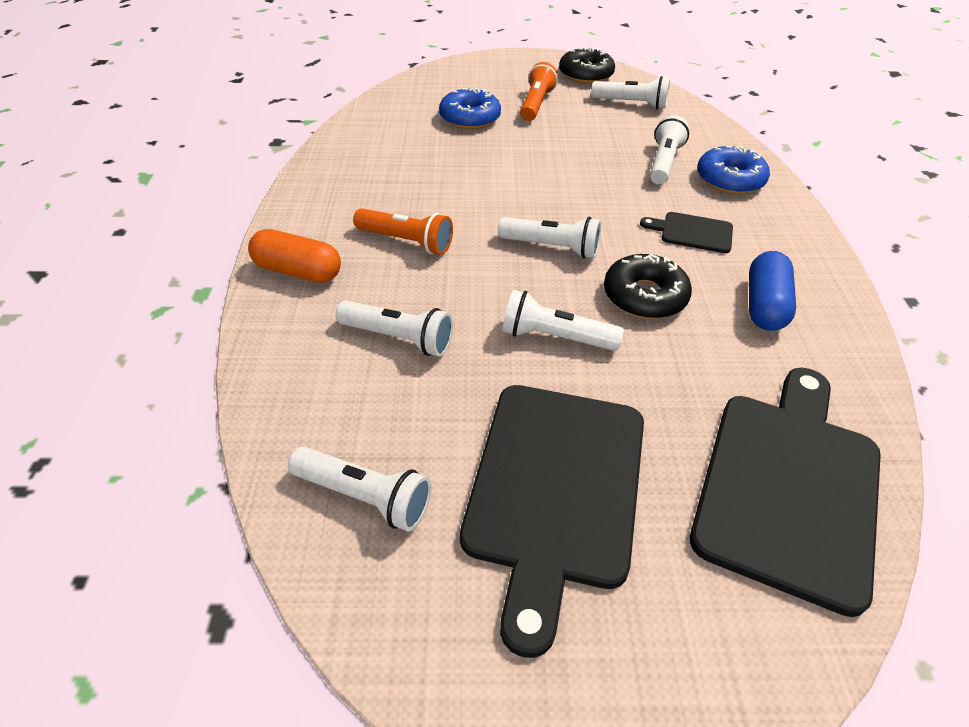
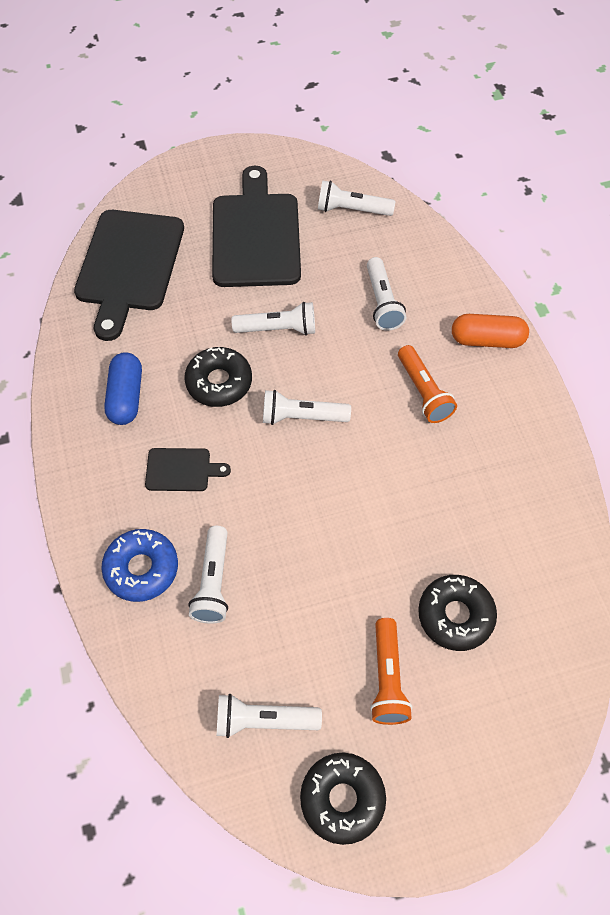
camera: 165 degrees right, 15 degrees up
white flashlight [336,301,454,357] -> white flashlight turned 105 degrees counterclockwise [367,257,406,331]
orange flashlight [353,208,453,255] -> orange flashlight turned 120 degrees counterclockwise [398,345,457,423]
blue donut [439,88,501,129] -> black donut [418,575,497,651]

